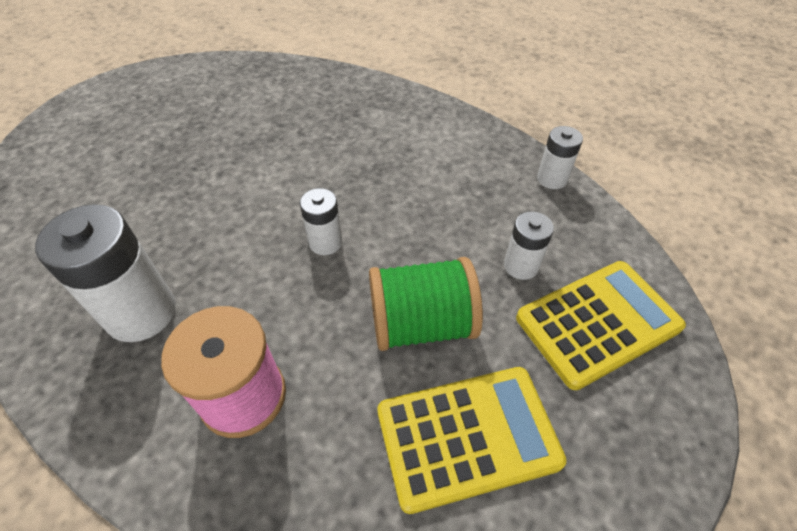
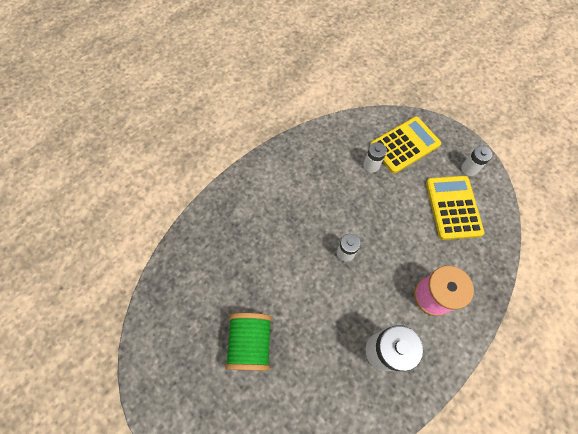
camera: 80 degrees left, 15 degrees up
green spool [369,257,483,351] -> green spool moved to [225,313,272,371]
yellow calculator [516,261,686,390] -> yellow calculator turned 75 degrees clockwise [370,117,441,174]
white battery [537,126,583,189] -> white battery moved to [461,146,492,176]

